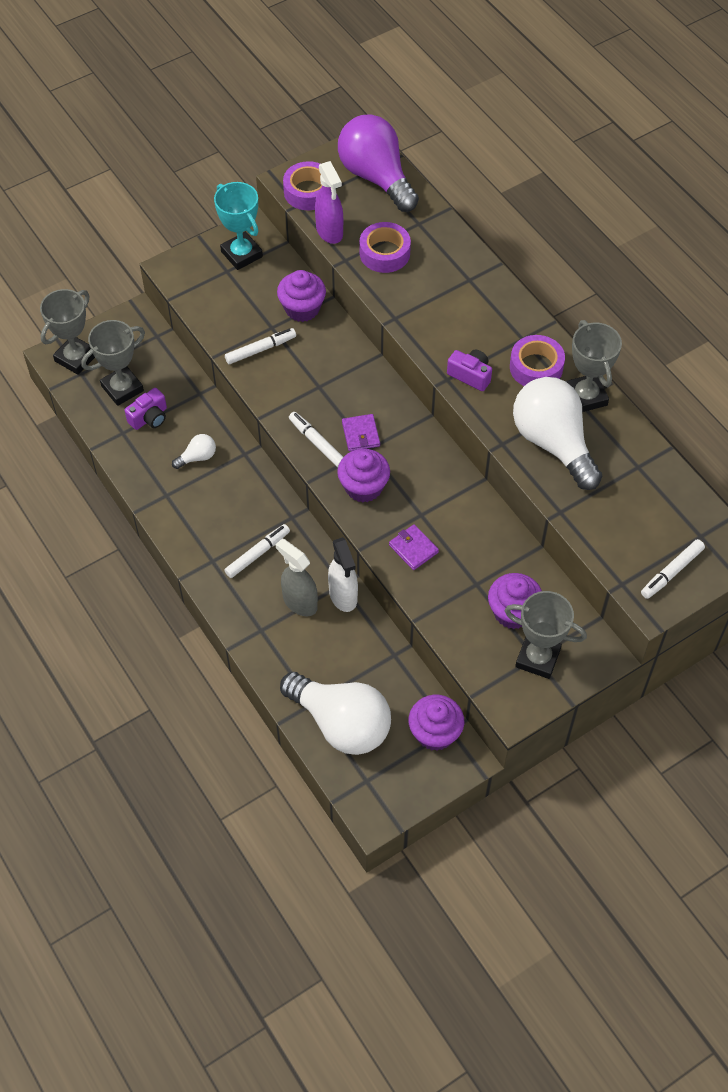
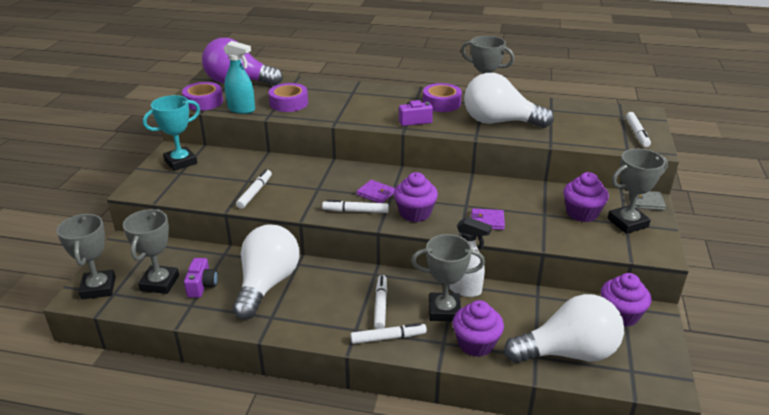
camera: 45 degrees left, 25 degrees down
white light bulb [172,434,216,469] -> white light bulb [233,225,299,320], size x2.38
turquoise trophy [214,182,263,270] -> turquoise trophy turned 45 degrees counterclockwise [143,95,200,171]
grey spray bottle [275,538,318,616] -> grey trophy [411,234,485,322]
purple cupcake [277,270,326,322] -> purple cupcake moved to [453,300,504,357]
purple spray bottle [315,161,343,244] -> turquoise spray bottle [224,41,255,114]
none -> white marker [350,323,427,344]
none -> grey wallet [629,191,666,210]

